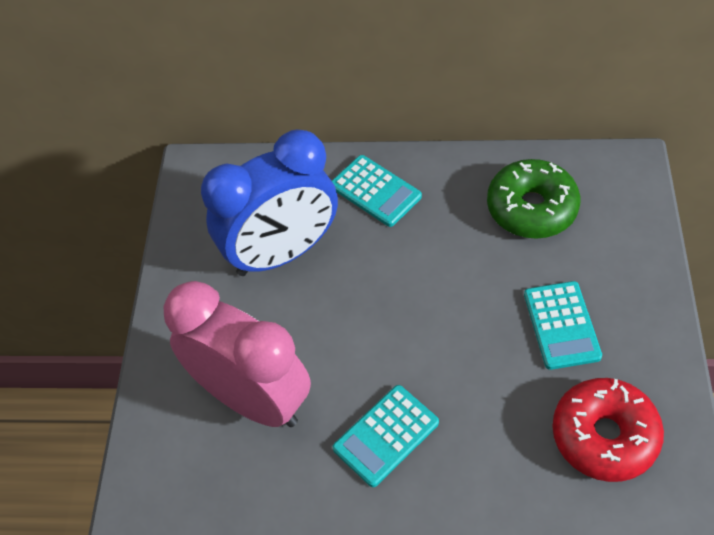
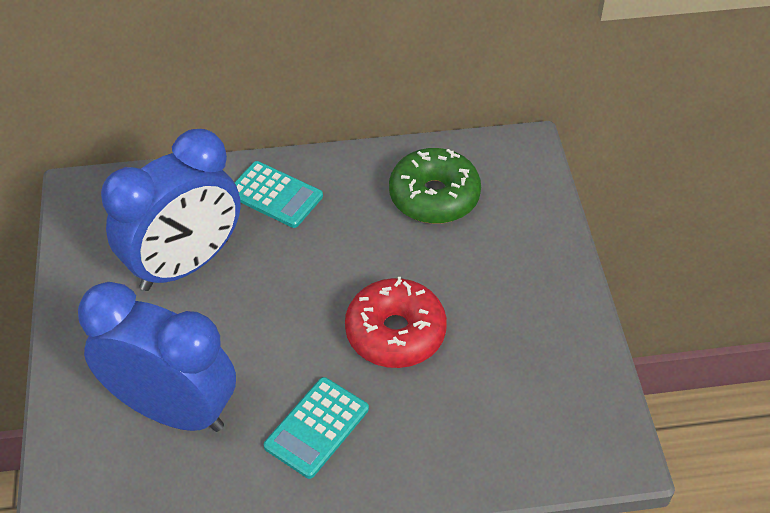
camera: 15 degrees left, 5 degrees down
pink clock [163,281,311,427] -> blue clock [78,282,236,432]
turquoise calculator [524,281,602,370] -> none
red donut [552,378,664,482] -> red donut moved to [345,277,447,368]

